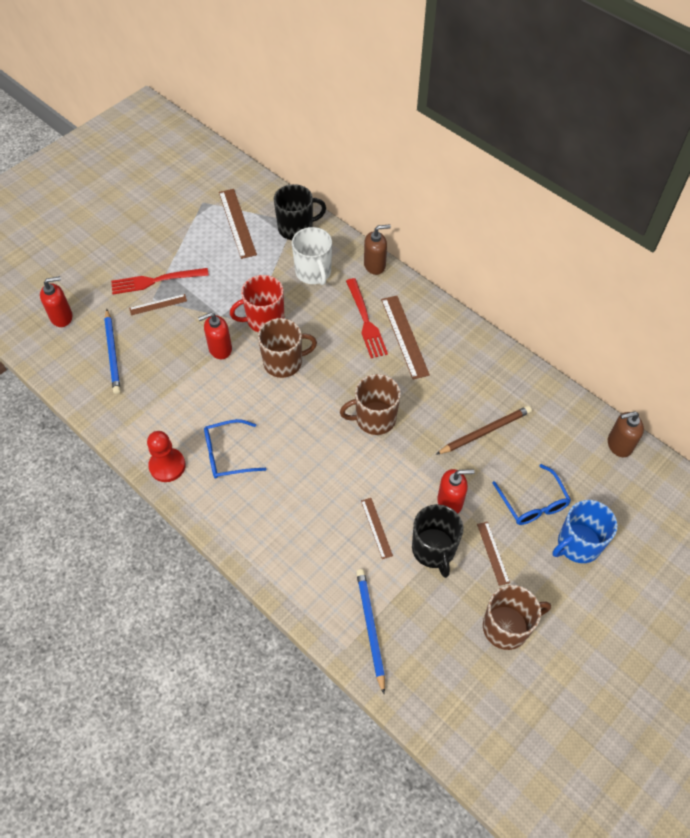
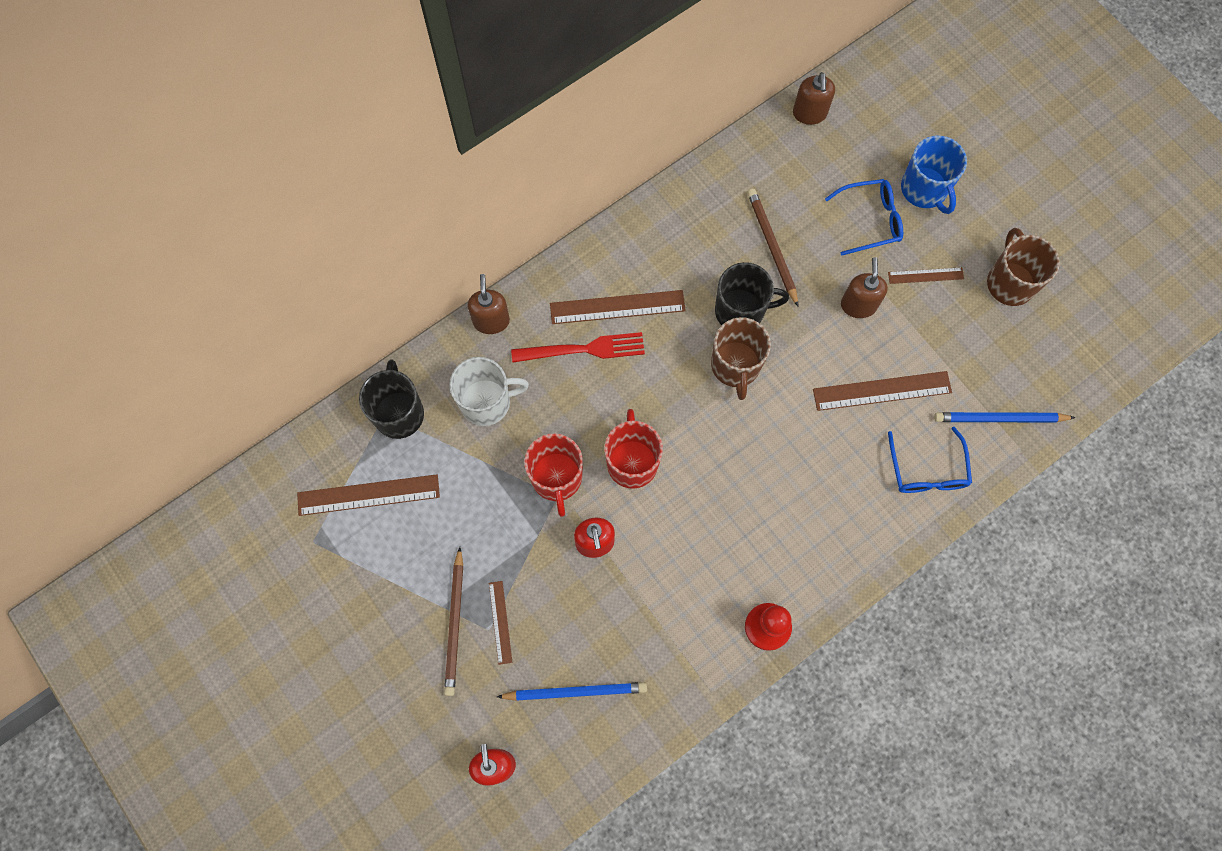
camera: 80 degrees left, 15 degrees up
red fork [111,268,209,294] -> brown pencil [444,547,463,696]
blue glasses [204,419,266,479] -> blue glasses moved to [888,427,972,493]
brown mug [258,318,317,378] -> red mug [605,409,663,489]
brown ruler [361,498,393,559] -> brown ruler [813,371,952,411], size x1.77
black mug [412,504,463,578] -> black mug moved to [715,262,789,325]
red soap dispenser [437,469,474,514] -> brown soap dispenser [841,257,888,318]

